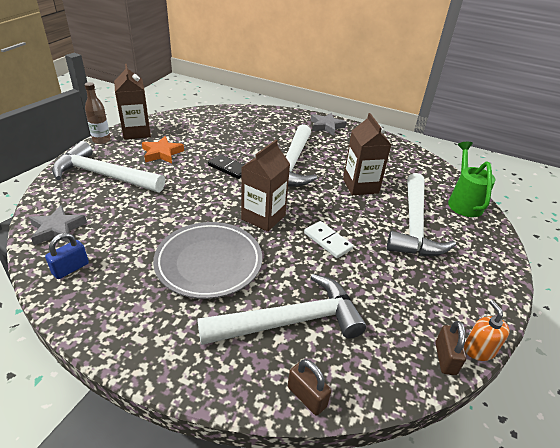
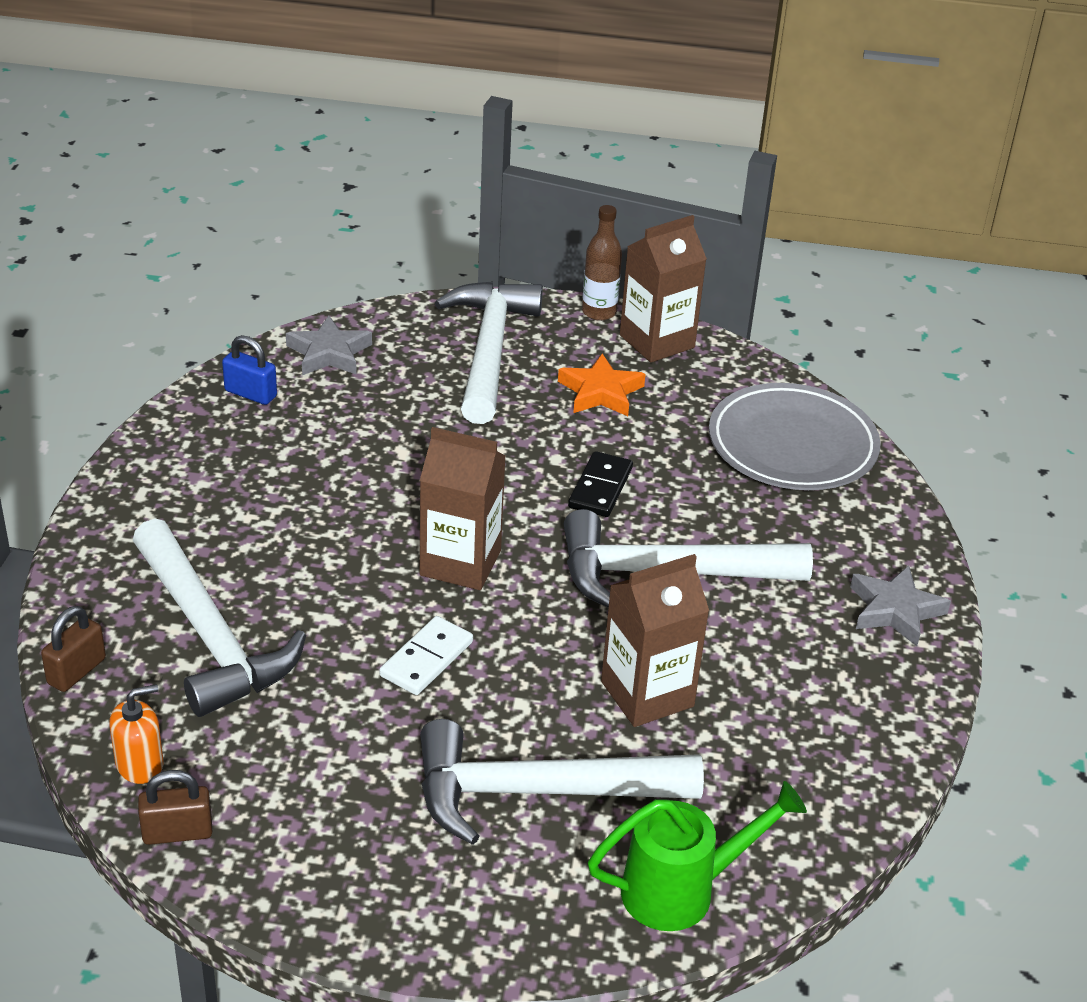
camera: 75 degrees right, 0 degrees up
grey plate [153,222,262,299] -> grey plate moved to [709,383,881,490]
orange soap dispenser [464,300,510,361] -> orange soap dispenser moved to [109,684,164,784]

